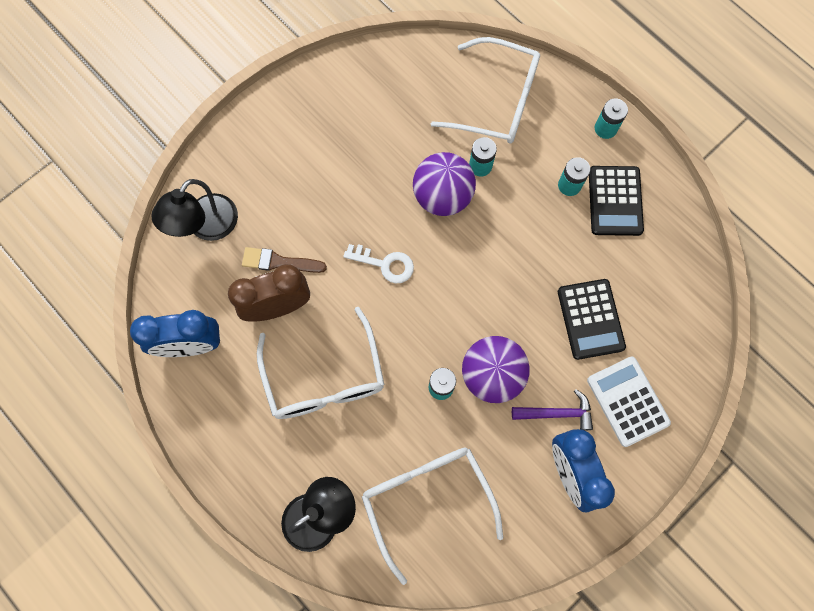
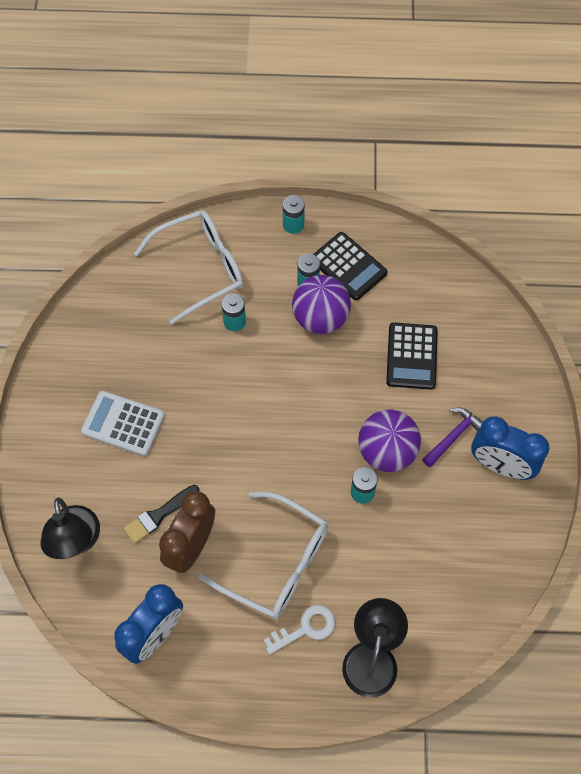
camera: 45 degrees left, 10 degrees down
brown brush [242,247,327,273] -> black brush [123,485,199,543]
white key [343,244,414,283] -> white key moved to [264,605,335,654]
white glasses [362,448,503,585] -> none
purple ball [413,152,476,216] -> purple ball moved to [292,275,351,334]
black calculator [558,279,626,360] -> black calculator turned 60 degrees clockwise [386,322,438,390]
white calculator [587,356,671,447] -> white calculator moved to [81,391,165,456]

